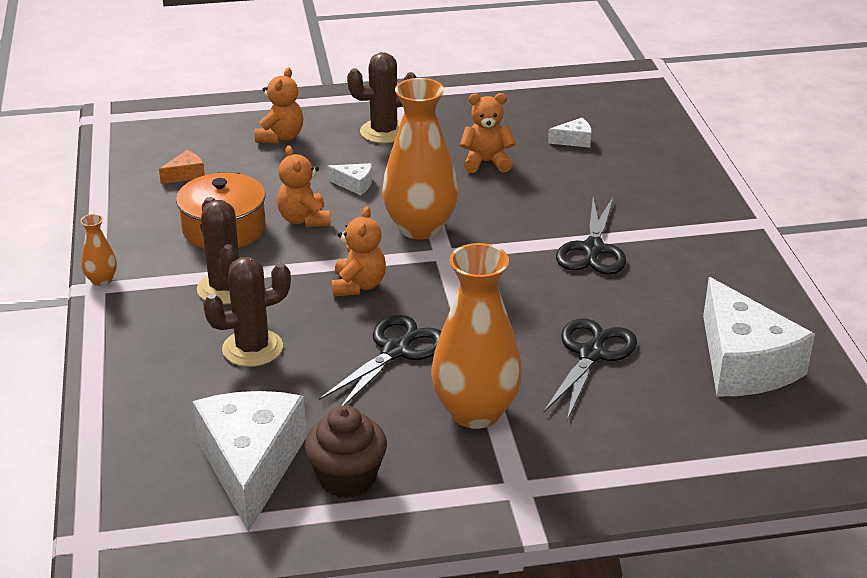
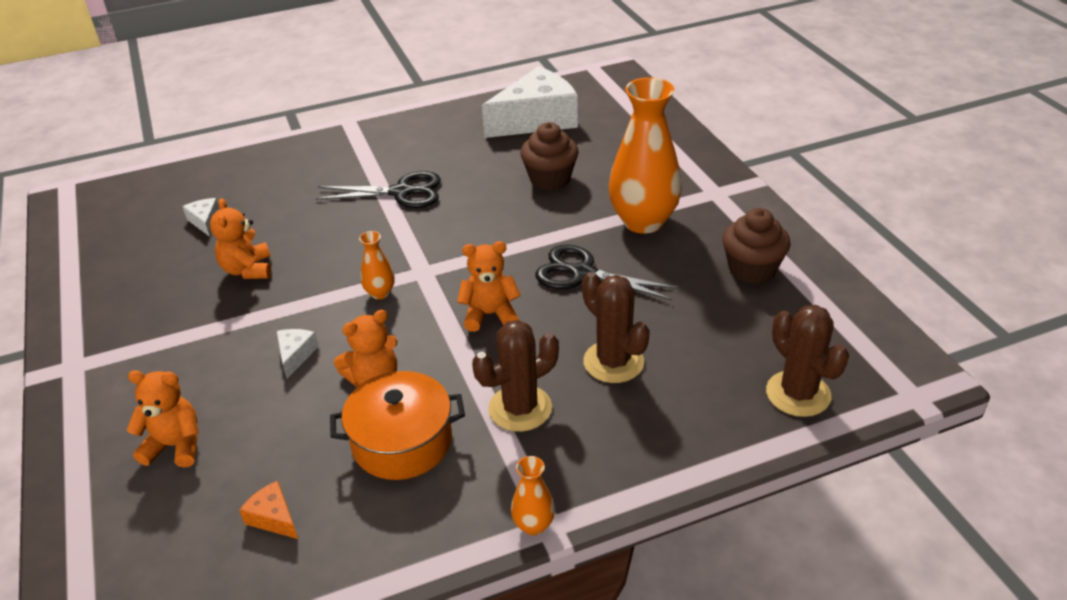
camera: 100 degrees left, 5 degrees up
white cheese [193,391,307,532] -> none
brown cactus [347,52,417,143] -> brown cactus moved to [766,305,849,417]
orange vase [382,78,458,240] -> orange vase [359,231,395,299], size x0.44
black scissors [543,318,637,420] -> brown cupcake [520,122,579,191]

